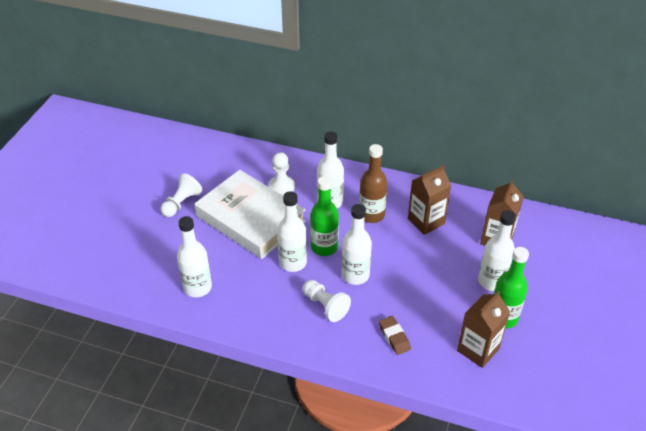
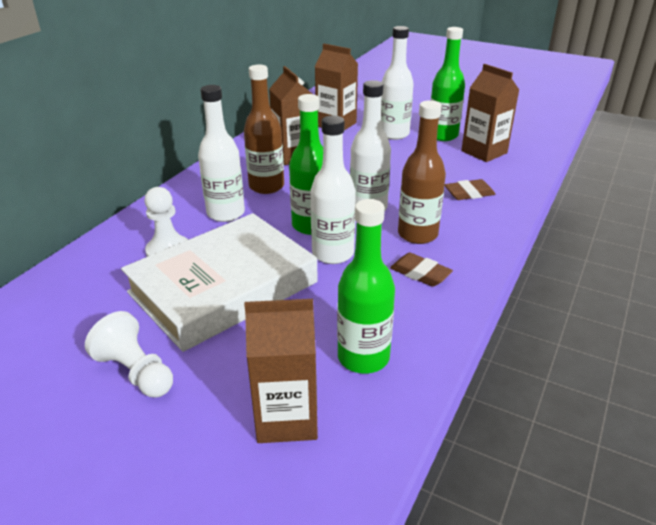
camera: 80 degrees left, 10 degrees down
white bottle [177,216,212,297] -> green bottle [337,199,395,374]
white pawn [303,280,351,322] -> brown bottle [398,100,446,244]
none -> brown carton [244,299,318,443]
none -> brown eraser [390,253,453,287]

